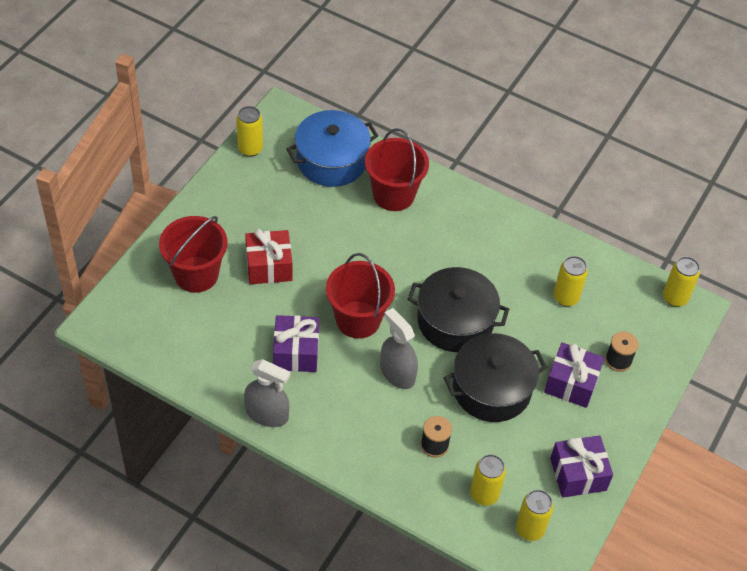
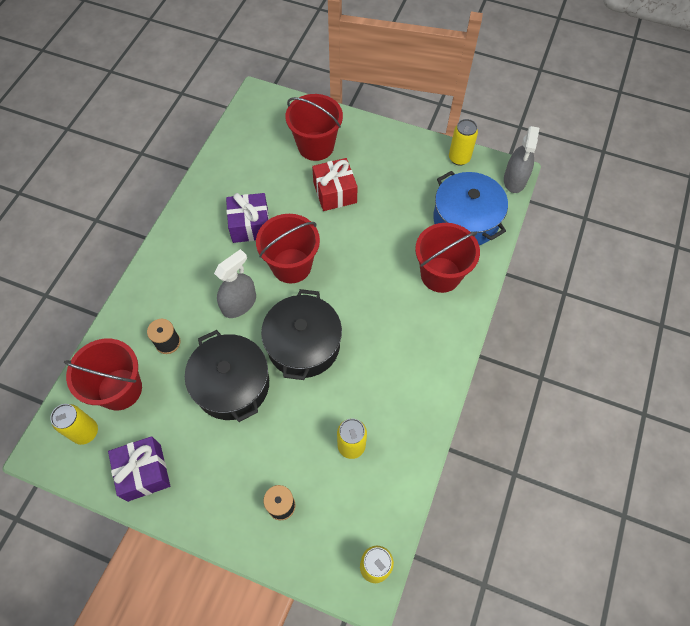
camera: 85 degrees right, 10 degrees up
grey spray bottle [244,359,290,427] -> grey spray bottle moved to [504,126,539,193]
yellow can [470,454,506,506] -> red bucket [64,339,142,410]
purple gift [544,342,605,408] -> none

